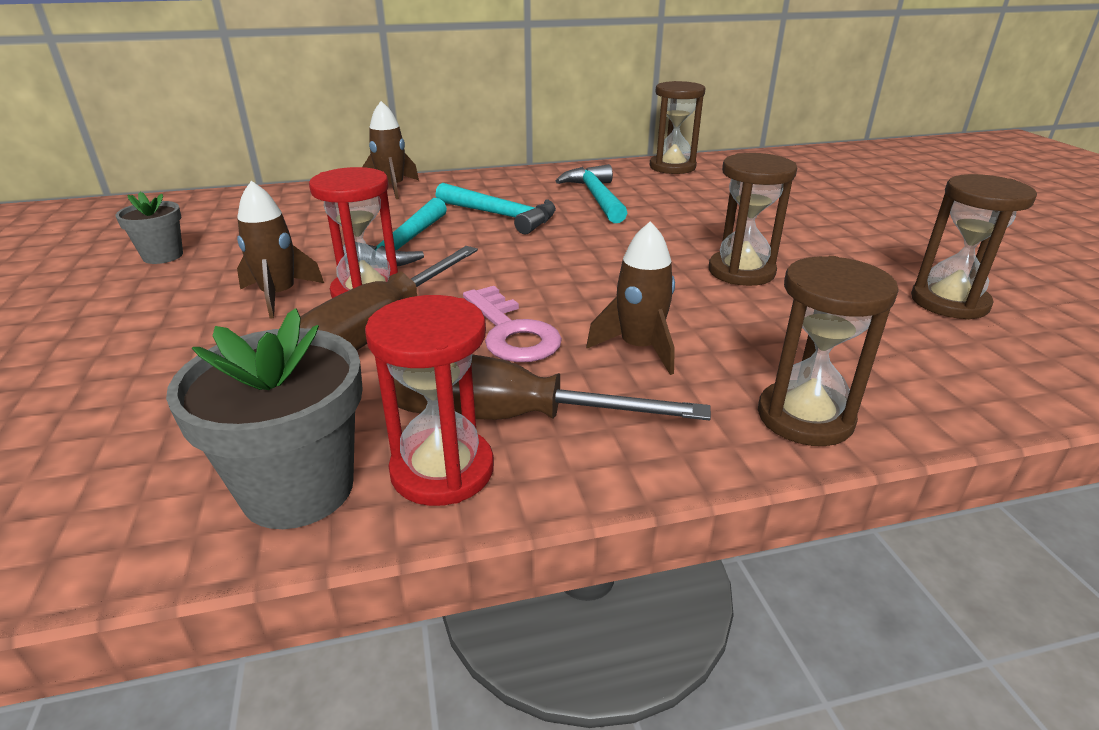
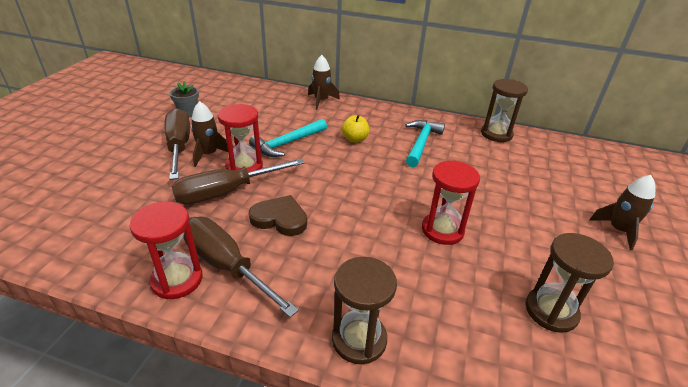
camera: 30 degrees right, 5 degrees up
grey flower pot [166,308,363,529] -> none
turquoise hammer [435,183,556,235] -> yellow apple [342,115,369,143]
pink key [463,286,562,362] -> brown heart [249,195,307,236]
brown rocket [586,221,675,375] -> brown rocket moved to [589,175,656,250]
brown hourglass [709,153,797,286] -> red hourglass [422,160,480,245]
none -> brown screwdriver [164,108,190,180]

